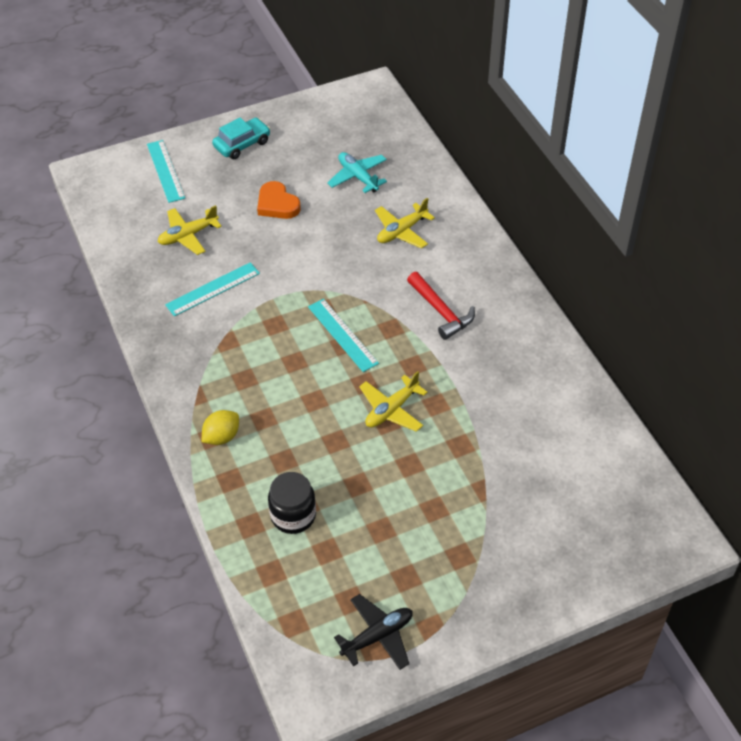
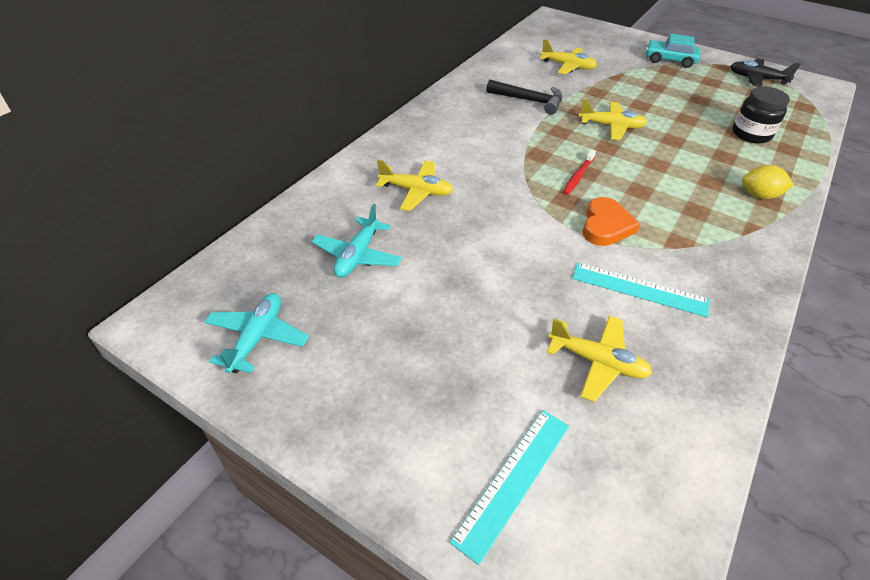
camera: 125 degrees left, 5 degrees down
turquoise car [212,118,270,159] -> turquoise car moved to [646,34,700,68]
orange heart [257,181,301,219] -> orange heart moved to [582,197,640,246]
turquoise ruler [308,299,379,372] -> red toothbrush [563,149,596,195]
red hammer [407,272,475,340] -> none
none -> turquoise plane [204,293,309,373]
none -> black hammer [486,80,562,115]
none -> yellow plane [540,39,597,74]

